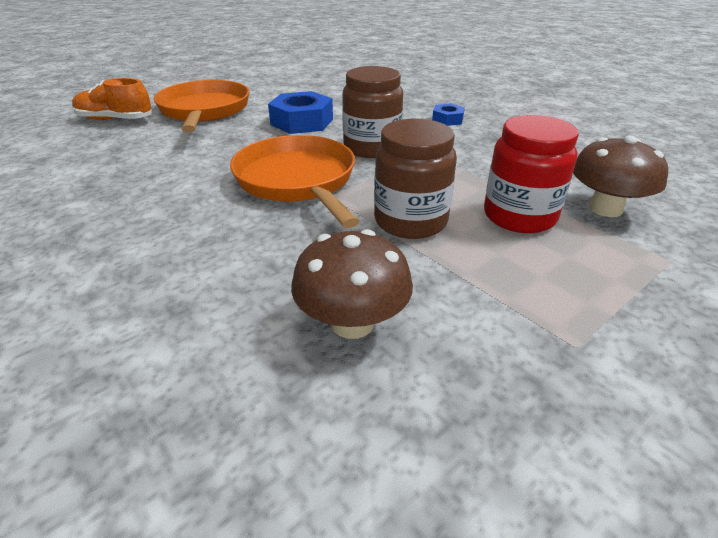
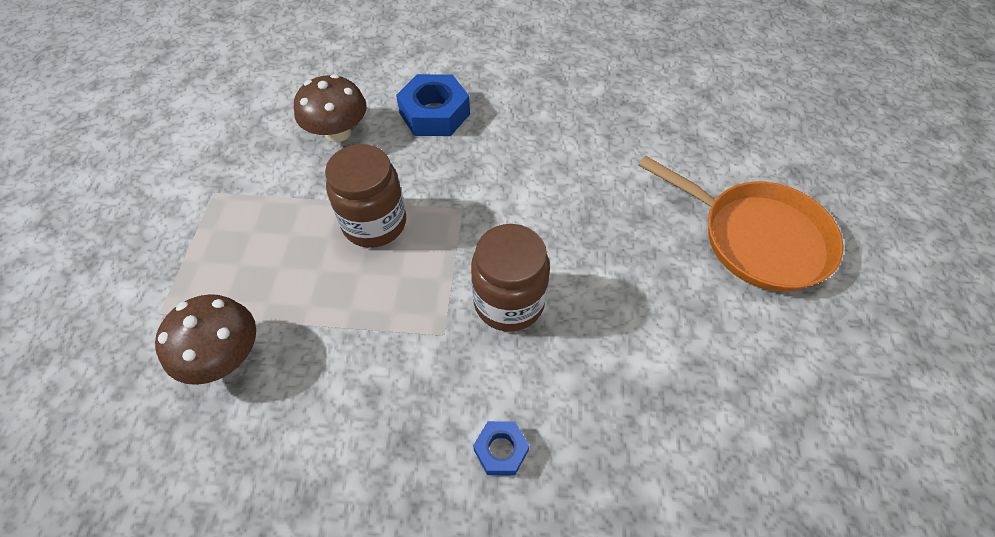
camera: 135 degrees right, 20 degrees up
orange shoe [72,78,152,120] -> none
orange pan [230,135,360,228] -> none
blue nut [268,91,333,134] -> blue nut moved to [396,74,470,136]
red jar [484,115,579,233] -> none

